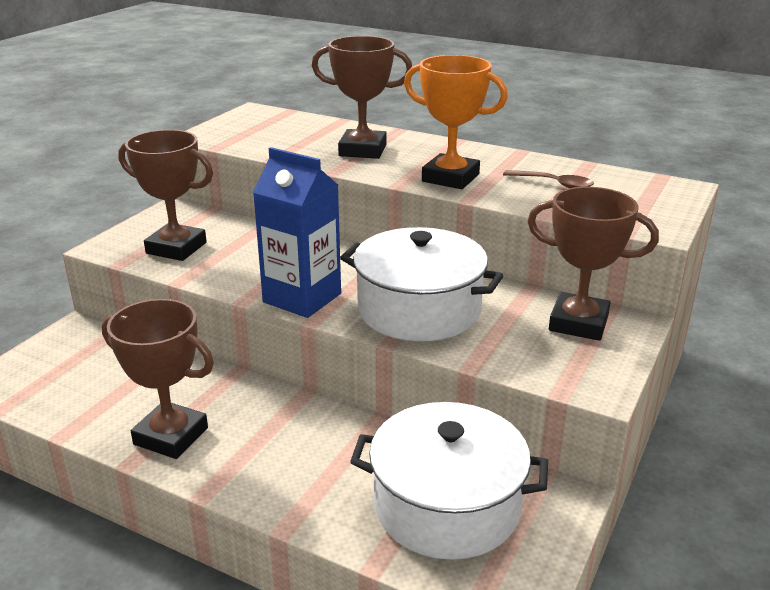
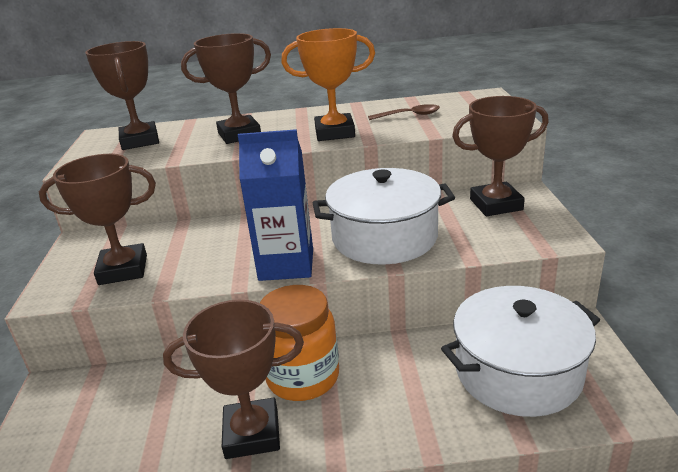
camera: 30 degrees left, 0 degrees up
none -> brown trophy [85,41,159,150]
none -> orange jar [260,285,339,401]

